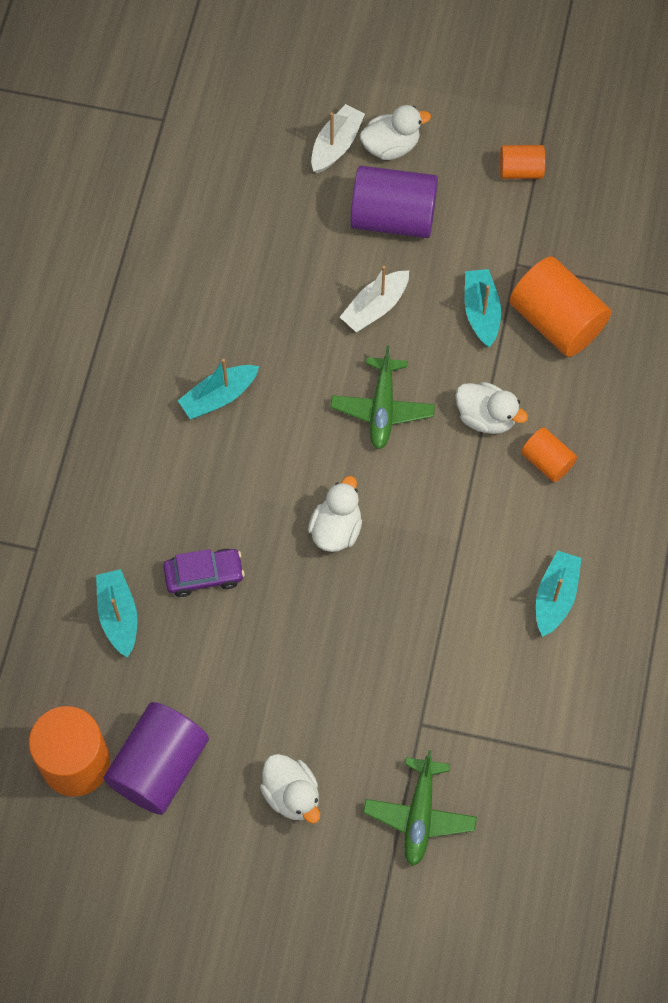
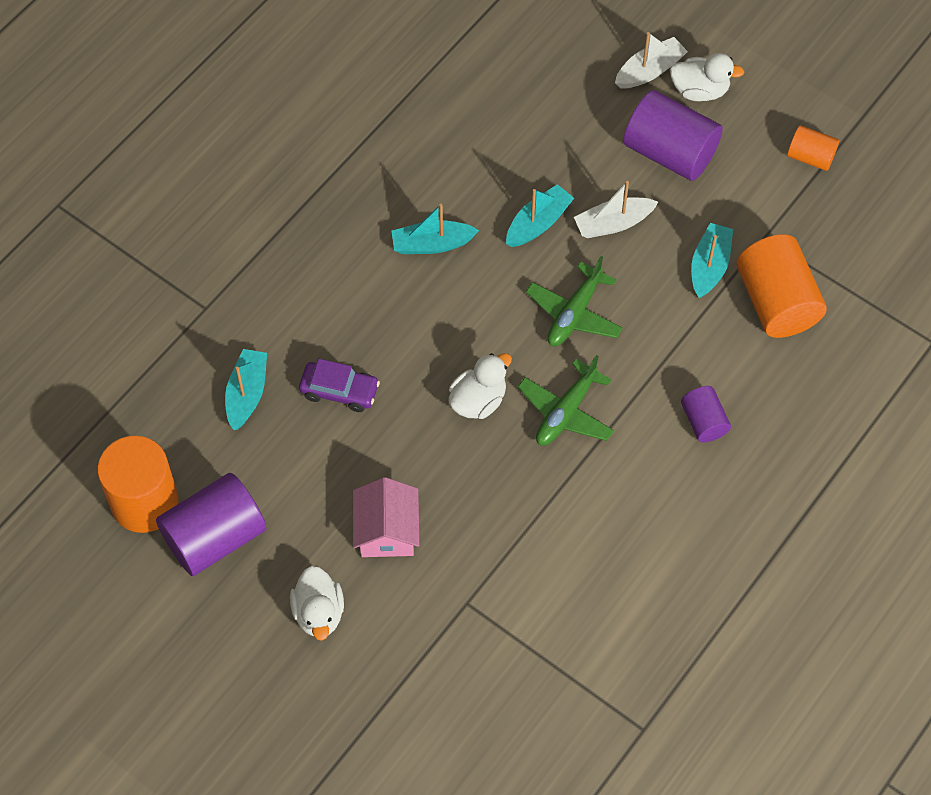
camera: 25 degrees right, 5 degrees down
green plane [363,750,477,866] -> green plane moved to [518,355,614,446]
white duck [455,382,528,434] -> none
orange cylinder [521,427,577,482] -> purple cylinder [681,386,731,443]
turquoise boat [536,550,582,637] -> turquoise boat moved to [506,184,574,247]
none -> pink house [353,477,419,557]

